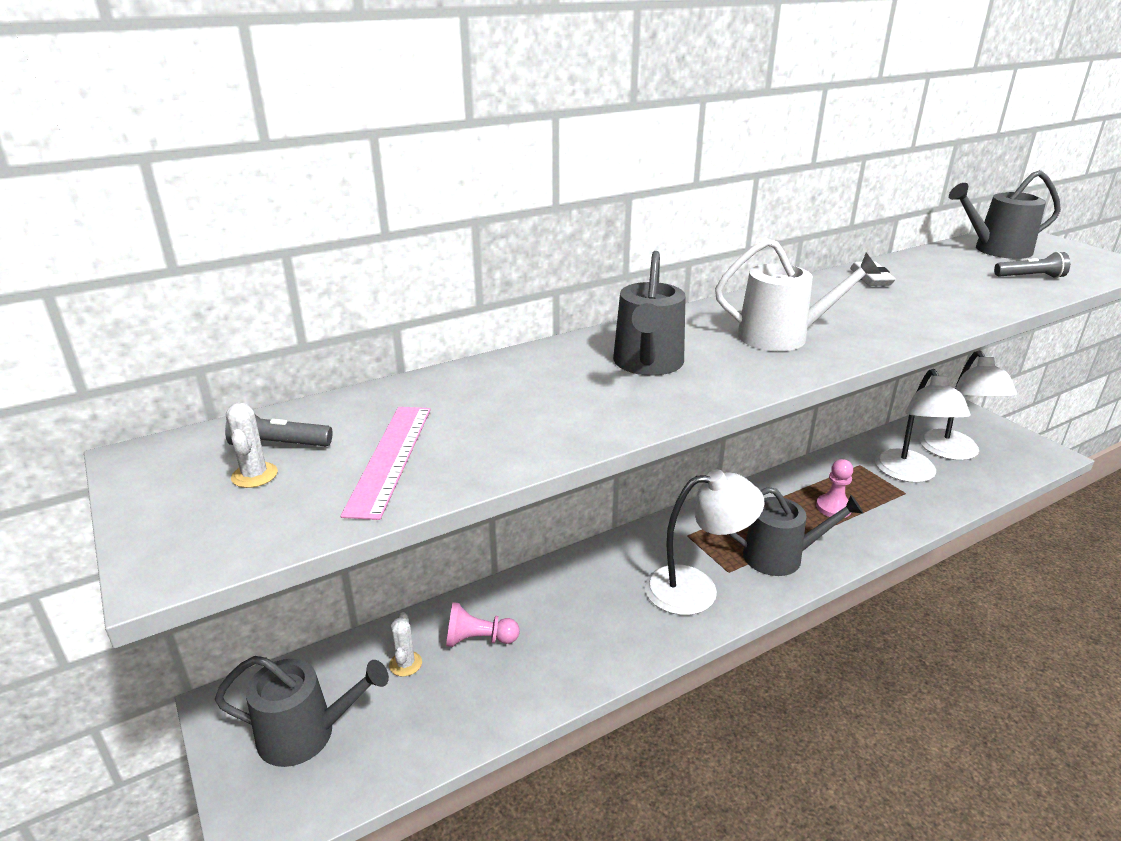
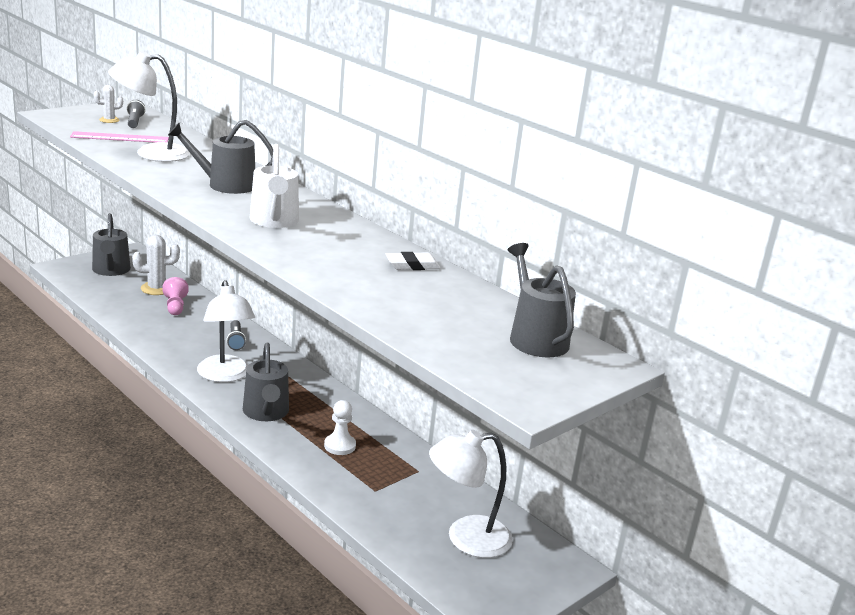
camera: 75 degrees right, 5 degrees down
white cactus [389,612,422,677] -> white cactus [132,235,180,295], size x1.68
pink pawn [816,459,853,518] -> white pawn [324,400,356,455]
white lamp [875,369,971,483] -> white lamp moved to [108,51,190,162]
grey flashlight [994,252,1070,278] -> grey flashlight moved to [226,320,246,350]

